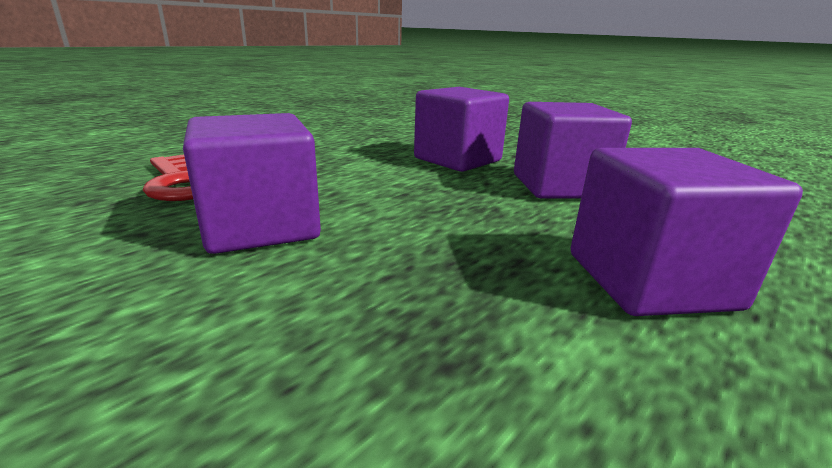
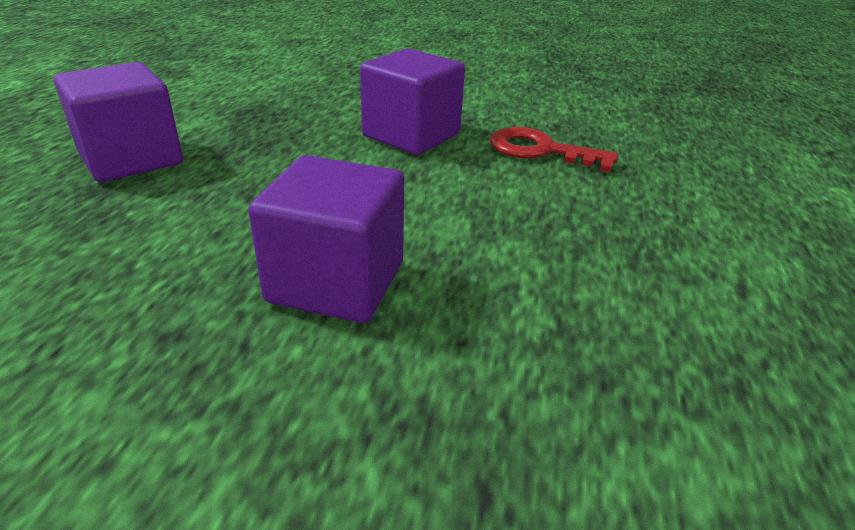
camera: 150 degrees right, 10 degrees up
purple cube [514,102,632,199] -> none

